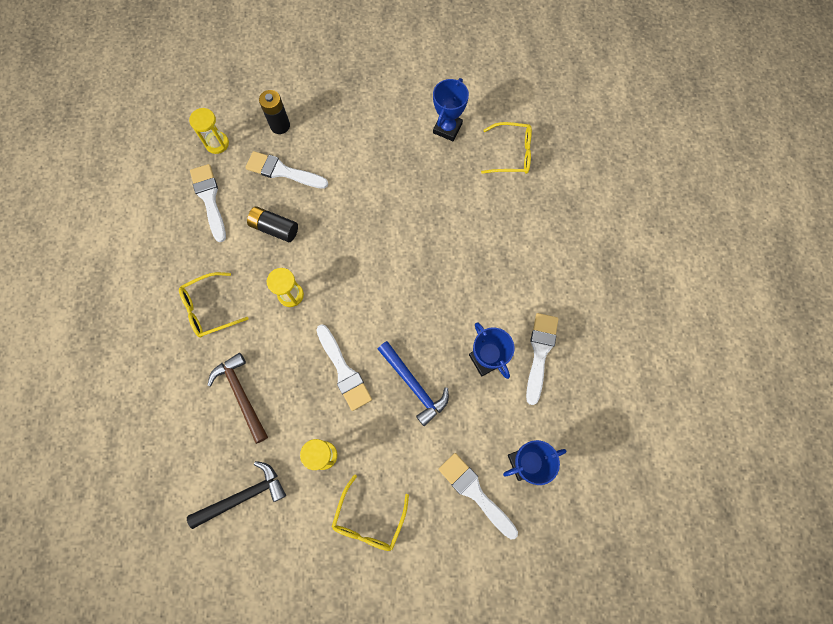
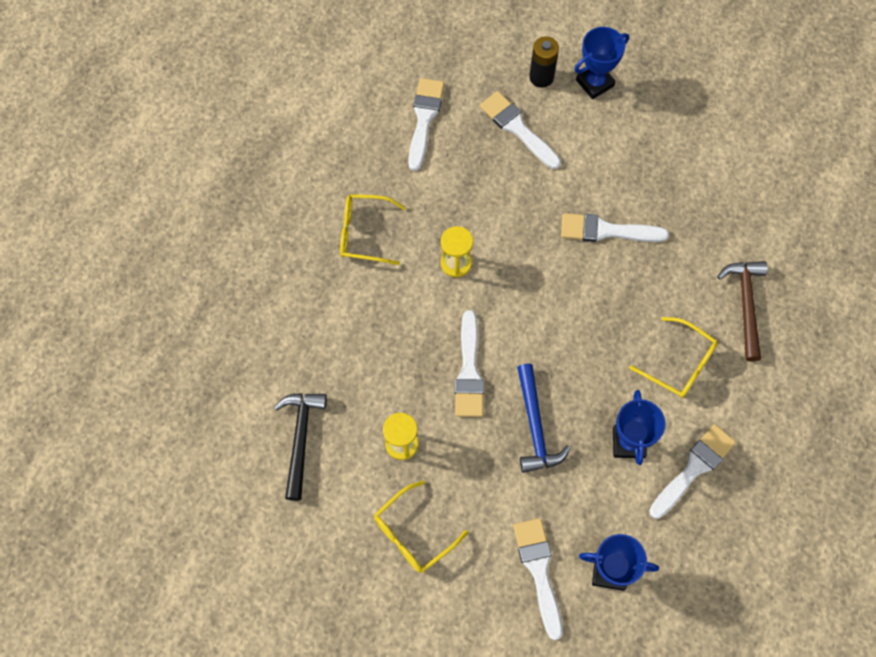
camera: 30 degrees right, 5 degrees down
black hammer [187,461,286,529] -> black hammer turned 90 degrees counterclockwise [274,393,327,501]
yellow hourglass [189,108,229,154] -> none
brown hammer [207,353,268,444] -> brown hammer moved to [717,261,768,361]
black battery [247,206,298,242] -> none
blue trophy [433,78,469,141] -> blue trophy moved to [574,27,629,99]
yellow glasses [481,122,532,174] -> yellow glasses moved to [629,317,718,398]
none -> white brush [561,213,669,242]

